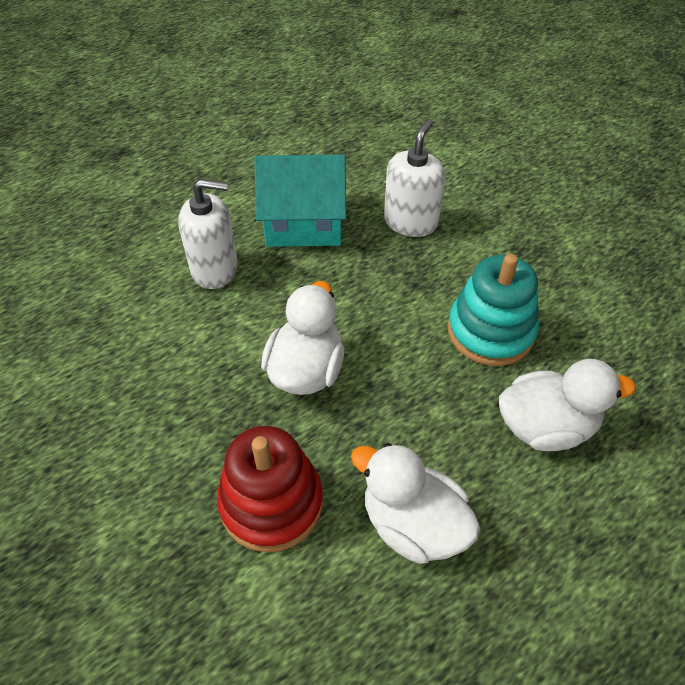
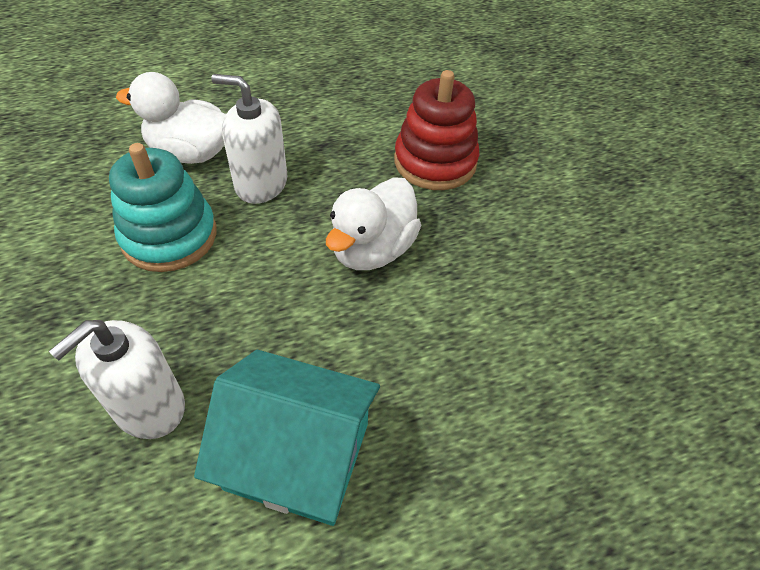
camera: 165 degrees left, 0 degrees up
white soap dispenser [178,179,238,289] -> white soap dispenser moved to [211,74,287,204]
white duck [351,443,480,564] -> none

